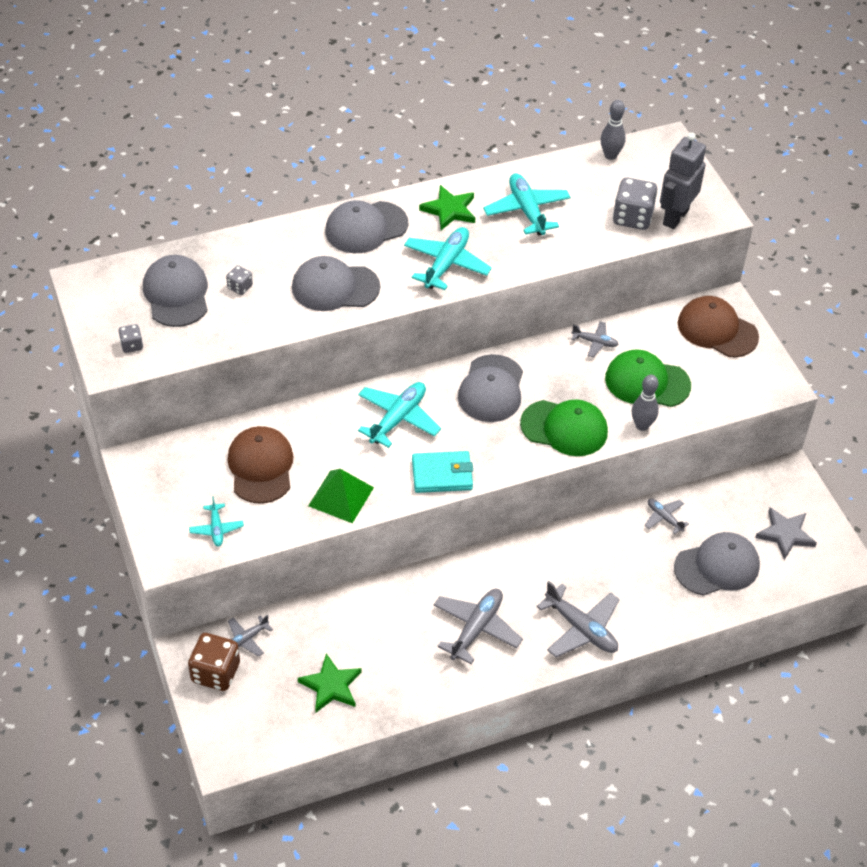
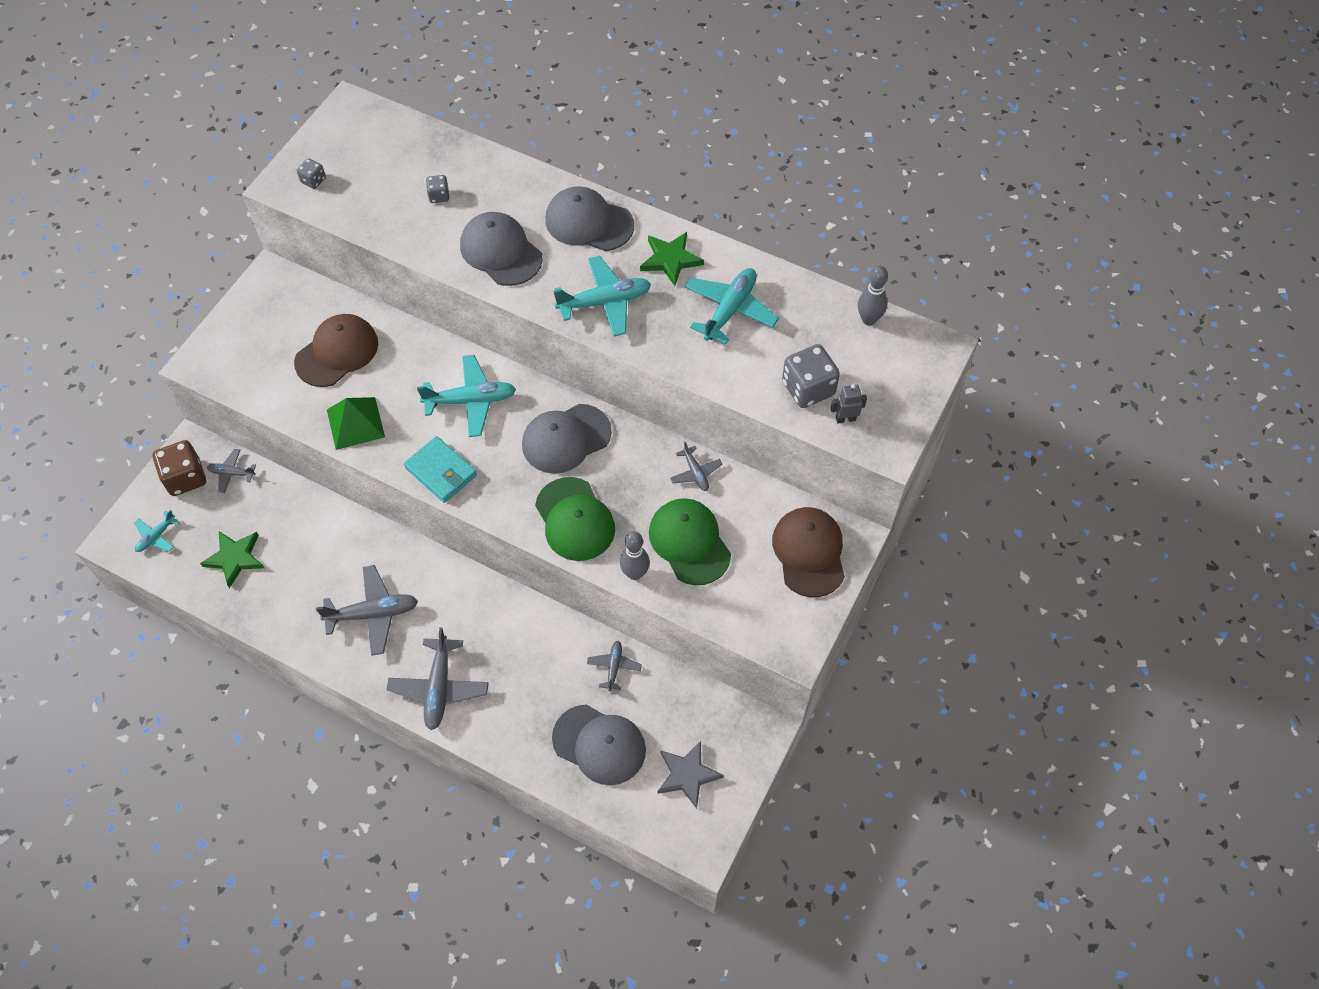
camera: 50 degrees right, 10 degrees up
grey cap [143,255,208,327] -> none
turquoise plane [189,496,244,547] -> turquoise plane moved to [134,510,180,552]
grey robot [660,132,706,229] -> grey robot [831,384,867,423], size x0.48

